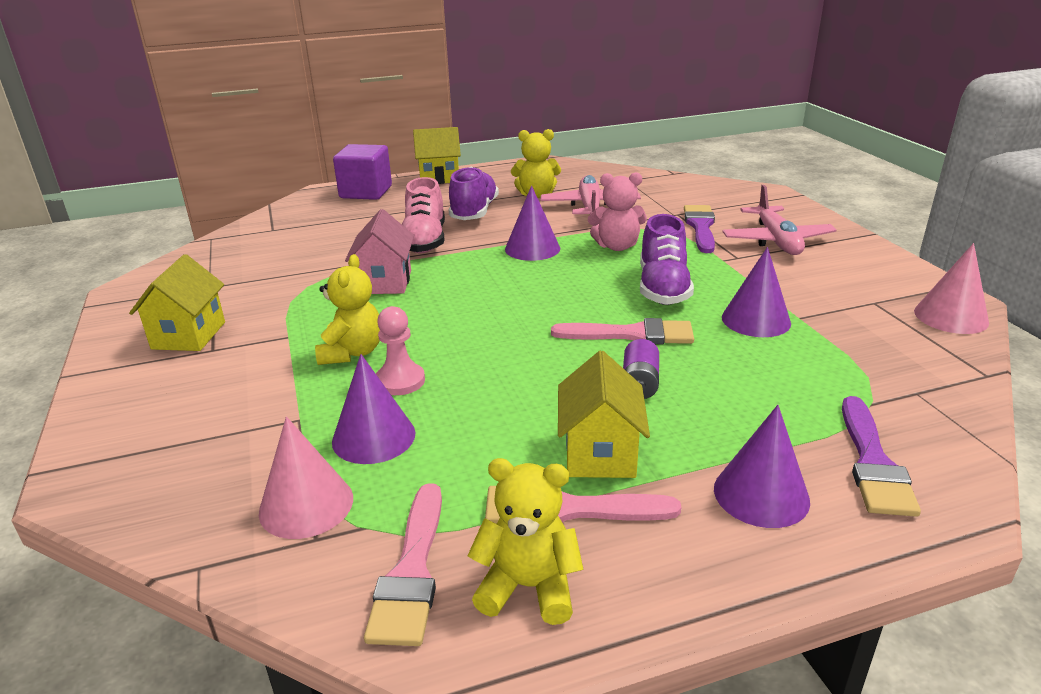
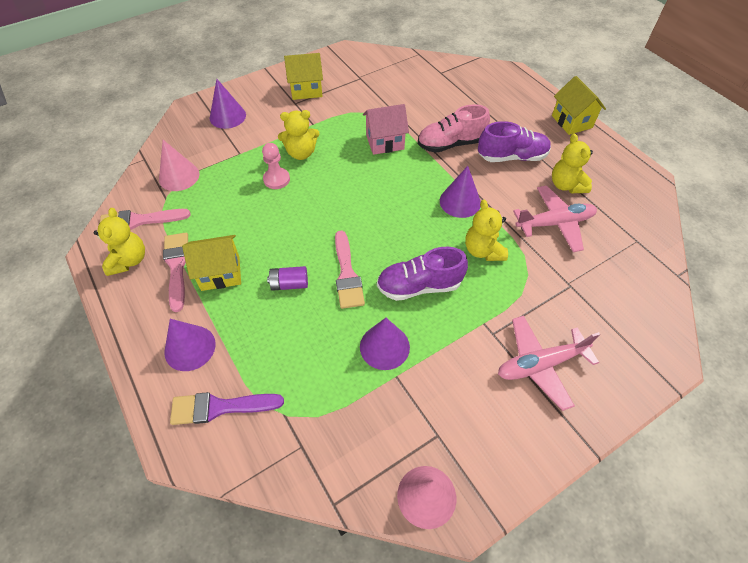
camera: 75 degrees right, 25 degrees up
purple cone [332,354,416,464] -> purple cone moved to [210,79,246,129]
purple cube [333,144,392,200] -> none
pink teddy bear [588,172,647,251] -> yellow teddy bear [465,200,508,261]
purple brush [684,205,715,253] -> none

